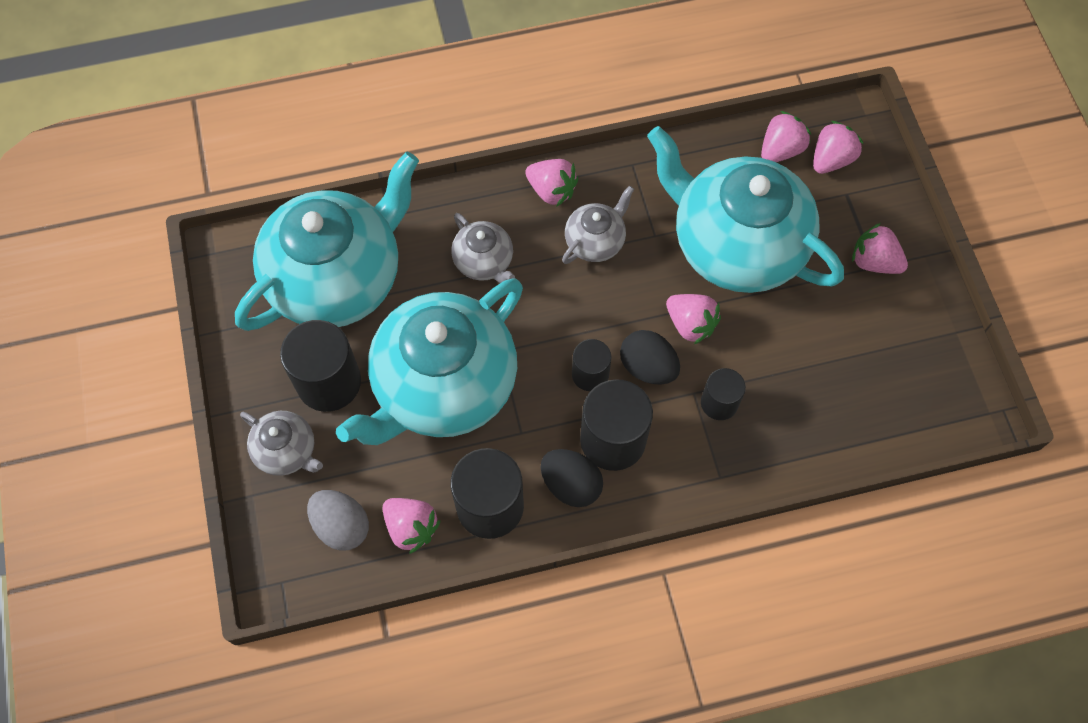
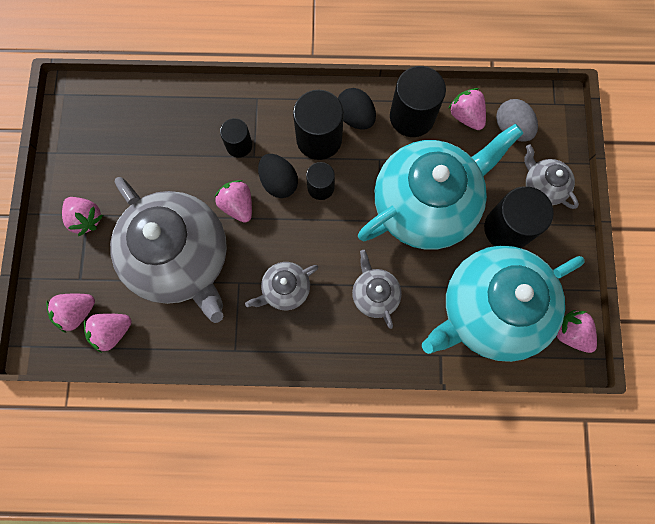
camera: 165 degrees left, 10 degrees up
pink strawberry [525,159,578,207] -> pink strawberry moved to [557,310,597,353]
turquoise teapot [647,126,844,293] -> grey teapot [110,177,227,323]

